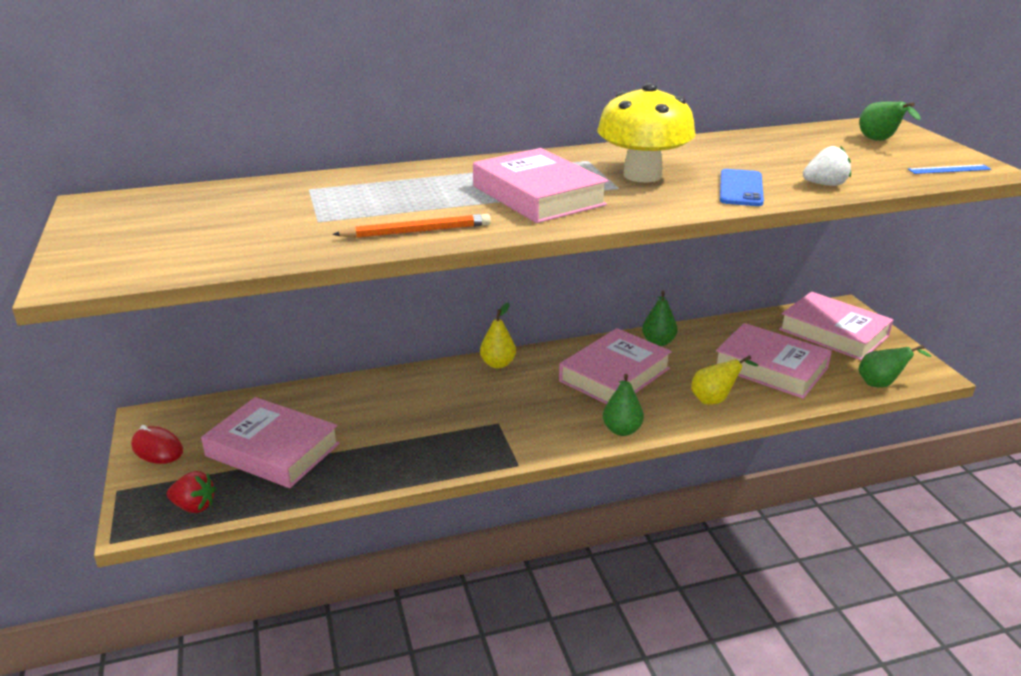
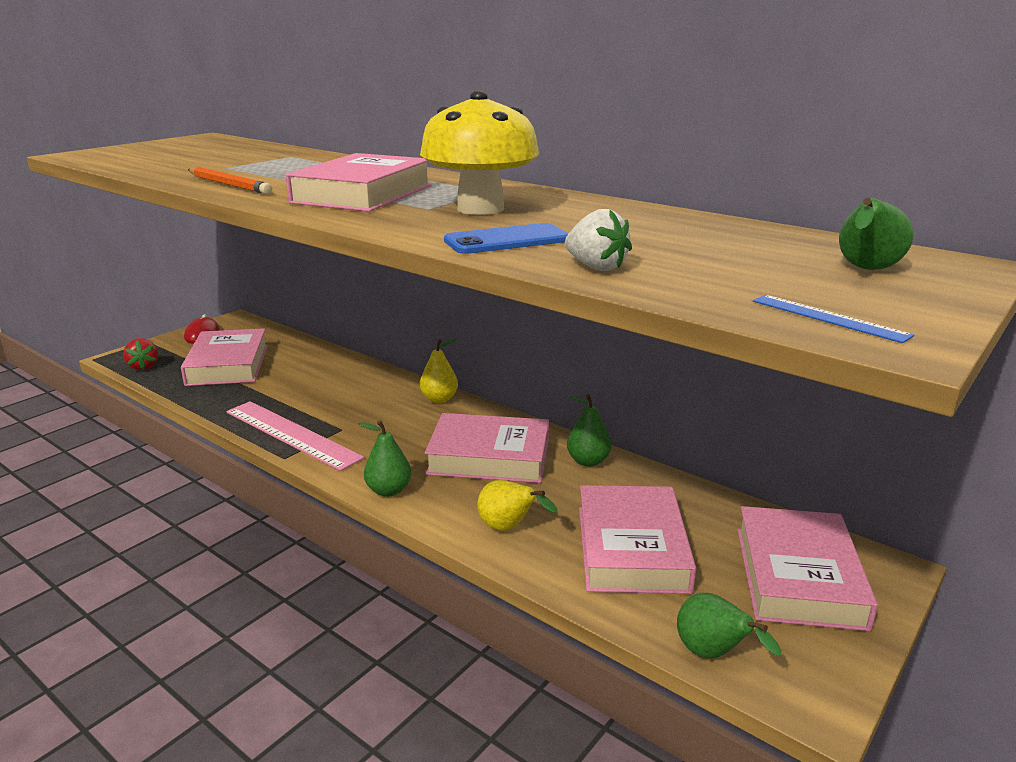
camera: 55 degrees right, 5 degrees down
none -> pink ruler [226,401,365,471]

